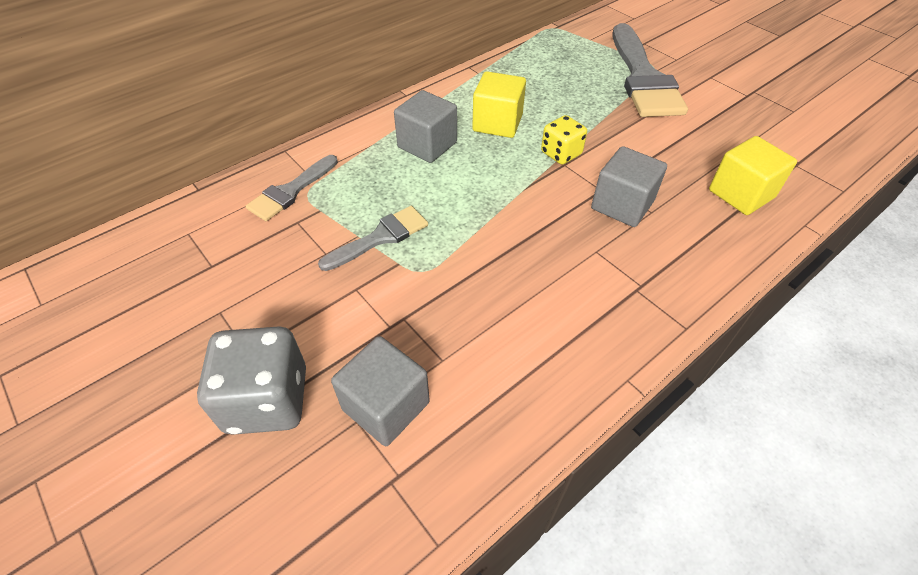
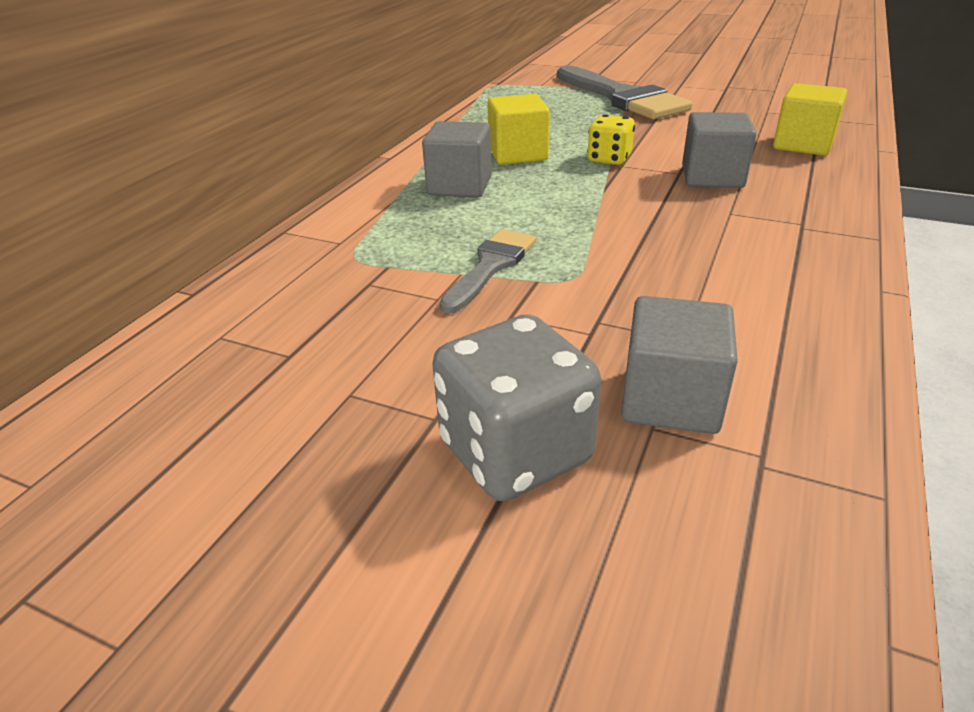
camera: 25 degrees left, 15 degrees down
grey brush [246,155,338,221] -> none

